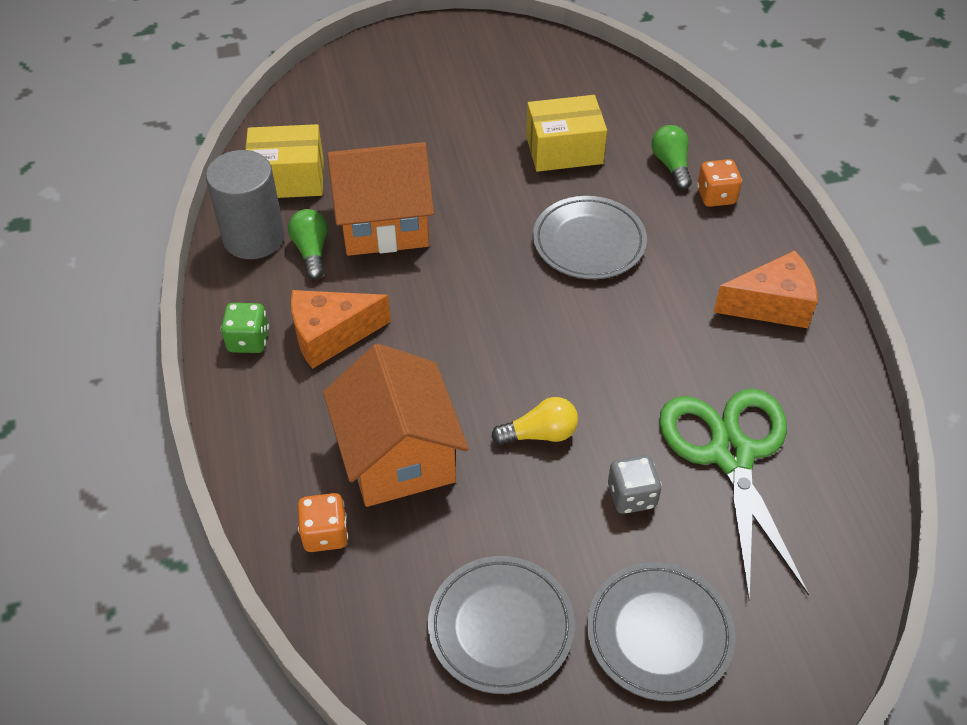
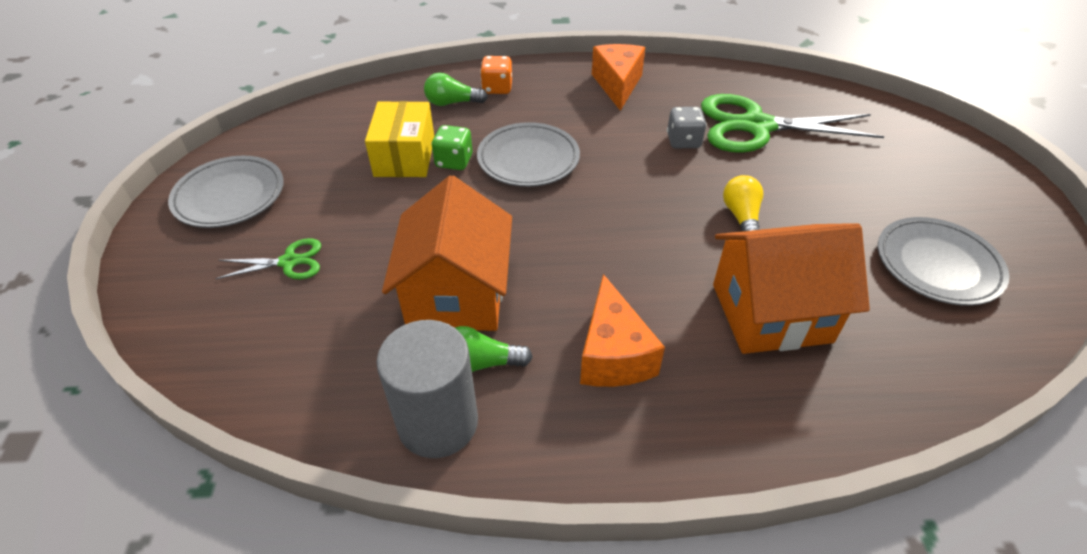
camera: 80 degrees left, 5 degrees down
green dice [221,303,269,353] -> green dice moved to [431,125,472,170]
yellow box [245,124,324,198] -> none
orange dice [298,493,348,552] -> none
grey plate [587,562,735,702] -> grey plate moved to [168,156,284,228]
grey dice [608,455,662,514] -> grey dice moved to [667,107,707,148]
none -> green scissors [215,238,321,279]

